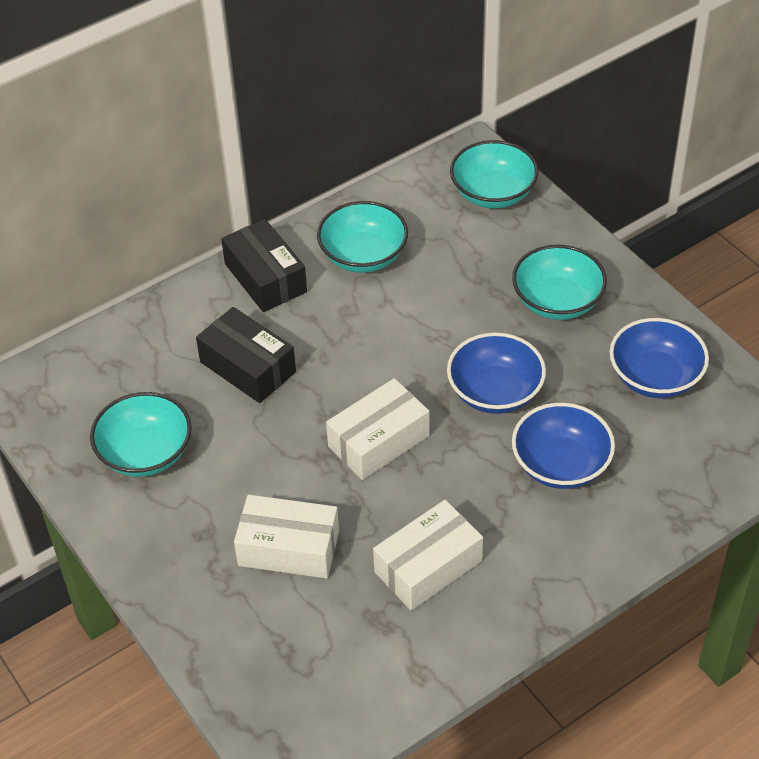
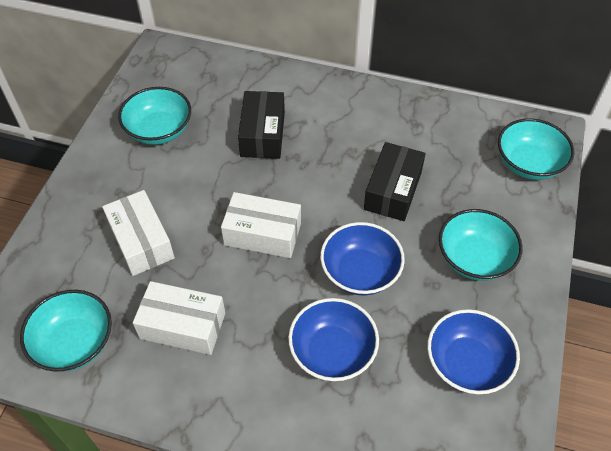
camera: 50 degrees right, 5 degrees up
black box [221,219,307,312] -> black box moved to [364,142,426,221]
turquoise bowl [317,201,408,273] -> turquoise bowl moved to [20,290,112,372]

